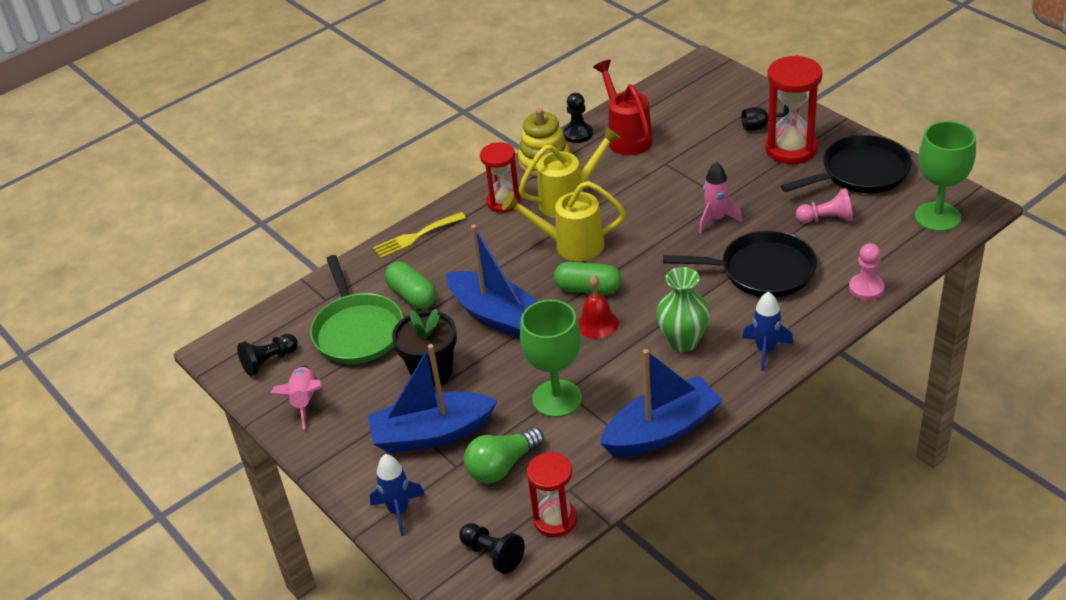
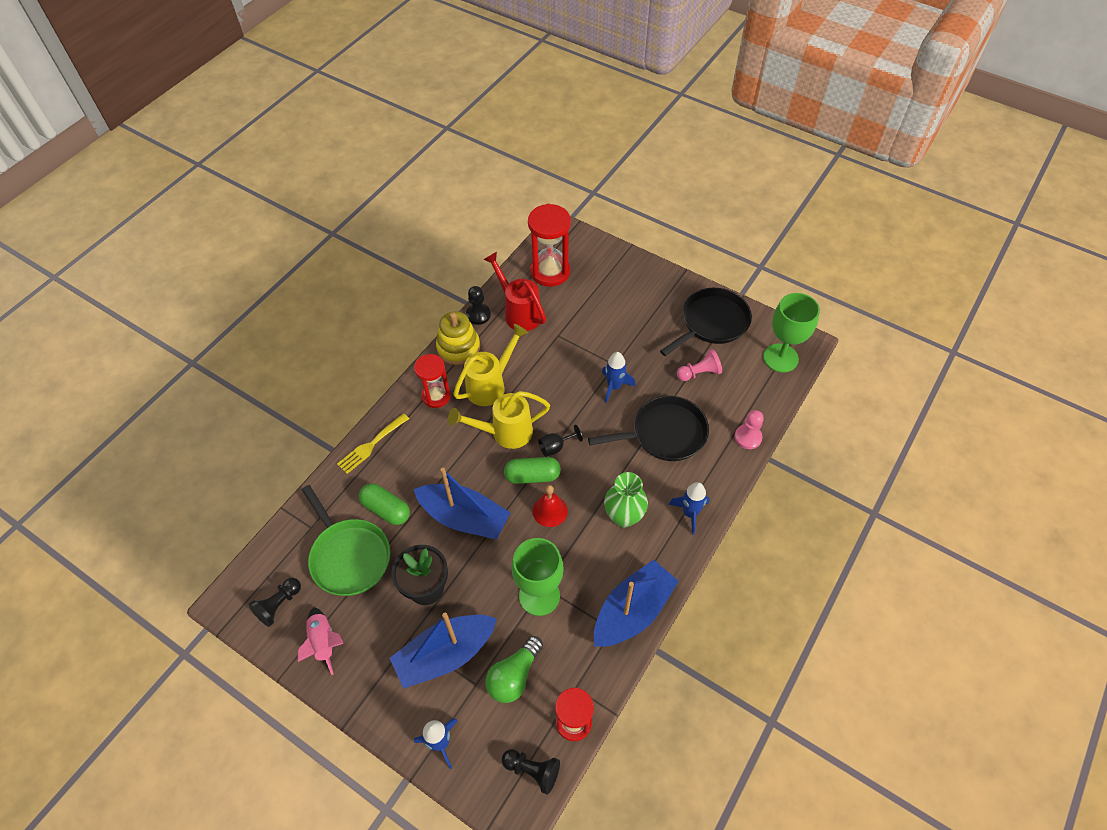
camera: 20 degrees left, 15 degrees up
pink rocket [699,162,742,233] -> blue rocket [602,352,635,403]
black goblet [741,104,789,131] -> black goblet moved to [538,425,583,457]
red hourglass [765,55,823,164] -> red hourglass moved to [528,204,571,287]

